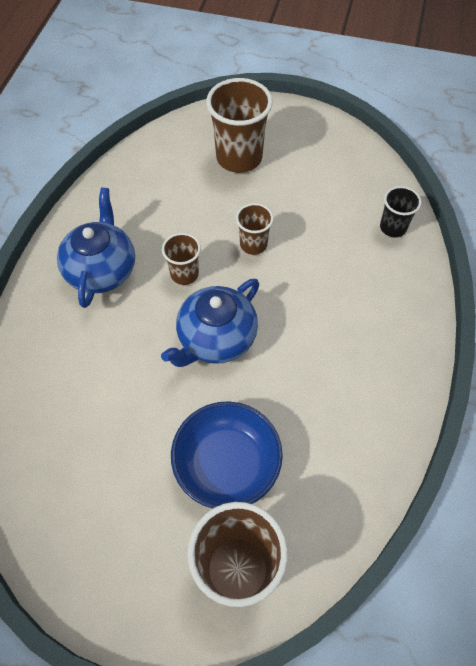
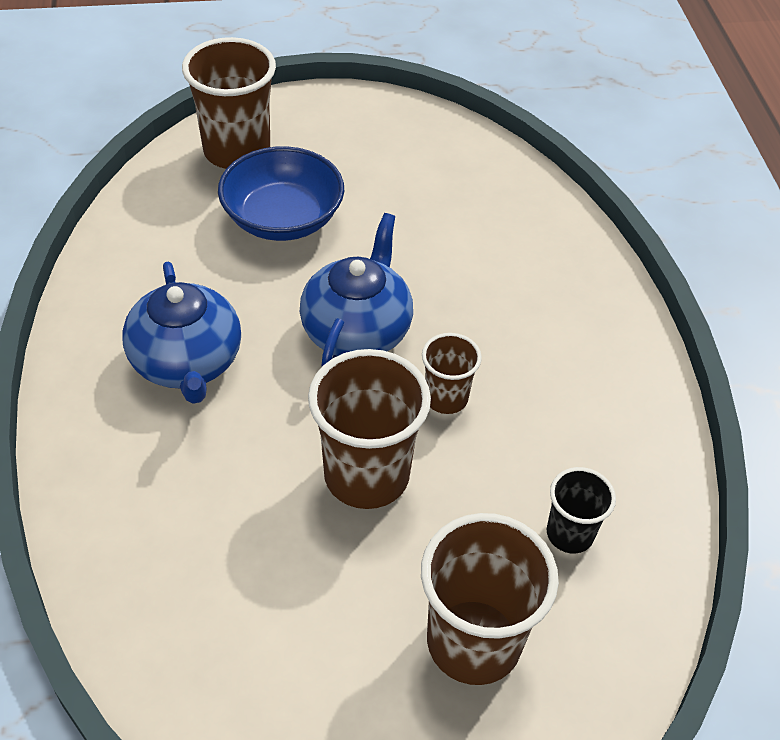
camera: 155 degrees right, 10 degrees down
blue teapot [57,188,135,308] -> blue teapot moved to [122,261,241,404]
brown cup [236,203,274,255] -> brown cup [308,349,431,509], size x1.83
black cup [380,186,421,237] -> black cup moved to [547,467,616,554]

